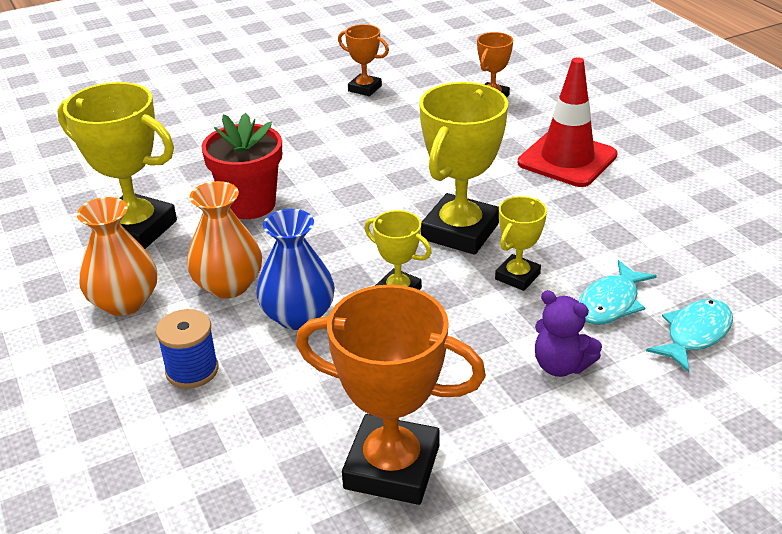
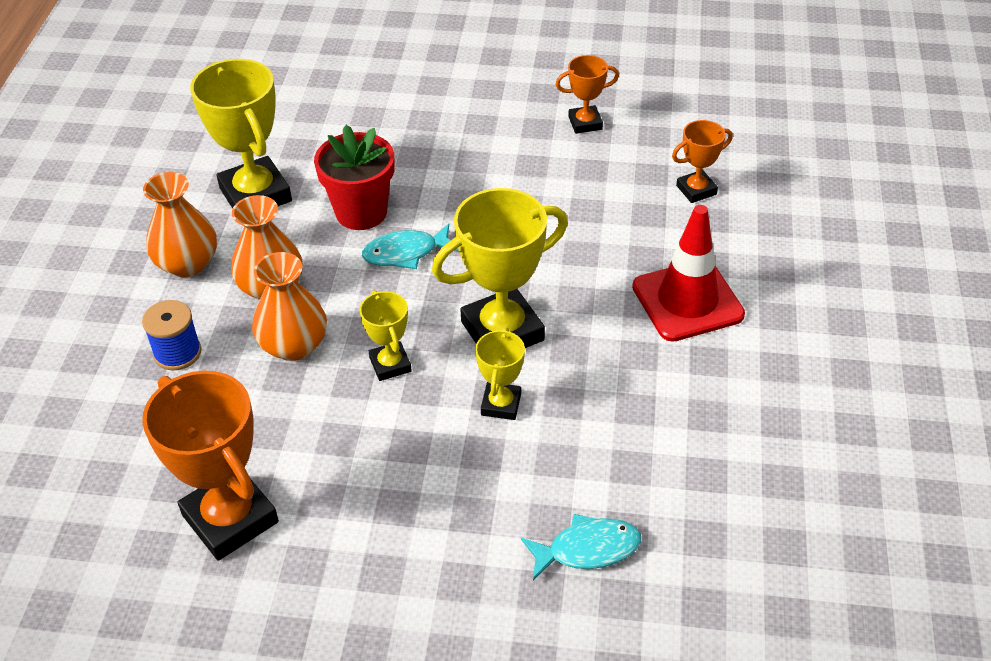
camera: 35 degrees right, 10 degrees up
blue vase [256,209,335,330] -> orange vase [252,252,327,361]
orange trophy [338,24,389,96] -> orange trophy turned 75 degrees counterclockwise [555,55,619,134]
yellow trophy [495,196,547,291] -> yellow trophy turned 60 degrees counterclockwise [475,328,525,420]
purple teddy bear [535,290,602,377] -> none
turquoise fish [578,260,657,325] -> turquoise fish moved to [362,223,459,269]

